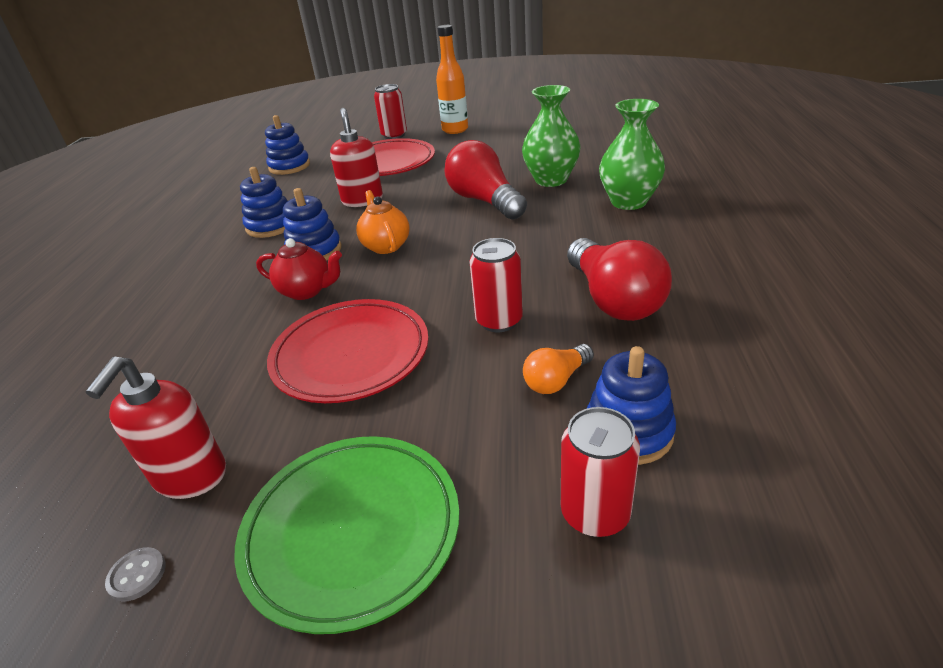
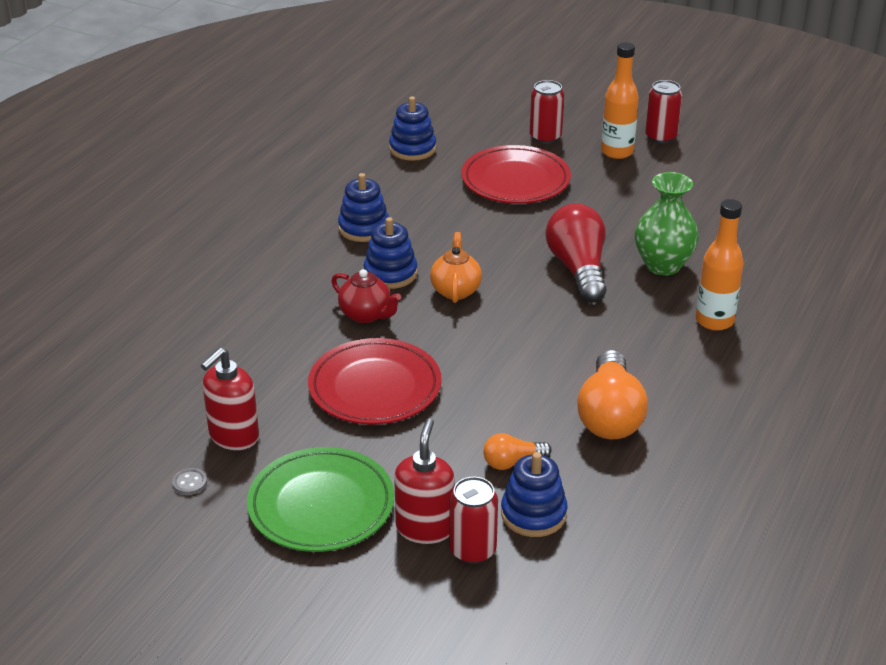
camera: 20 degrees right, 0 degrees up
red soap dispenser [330,108,383,207] -> red soap dispenser moved to [394,418,455,544]
red can [469,238,523,332] -> red can moved to [645,80,682,144]
red light bulb [567,238,672,321] -> orange light bulb [577,350,648,439]
green vase [599,99,665,210] -> orange bottle [696,199,744,331]

